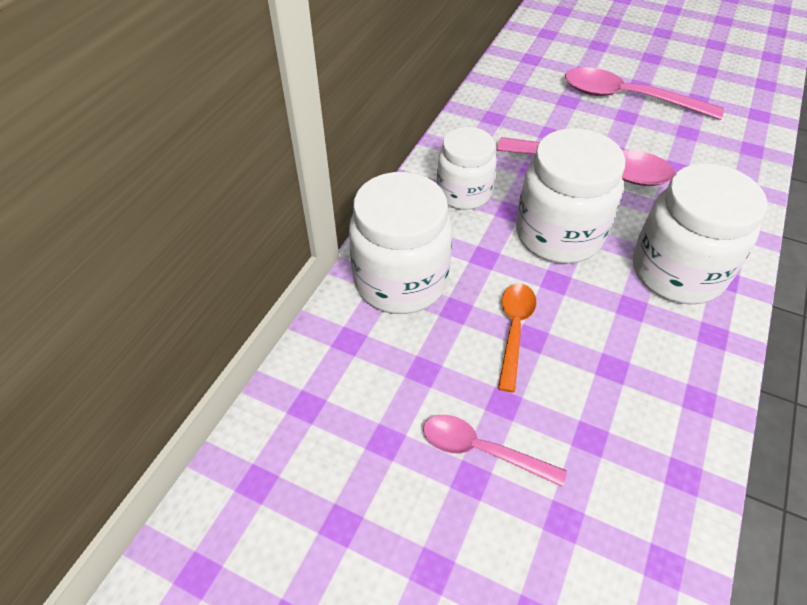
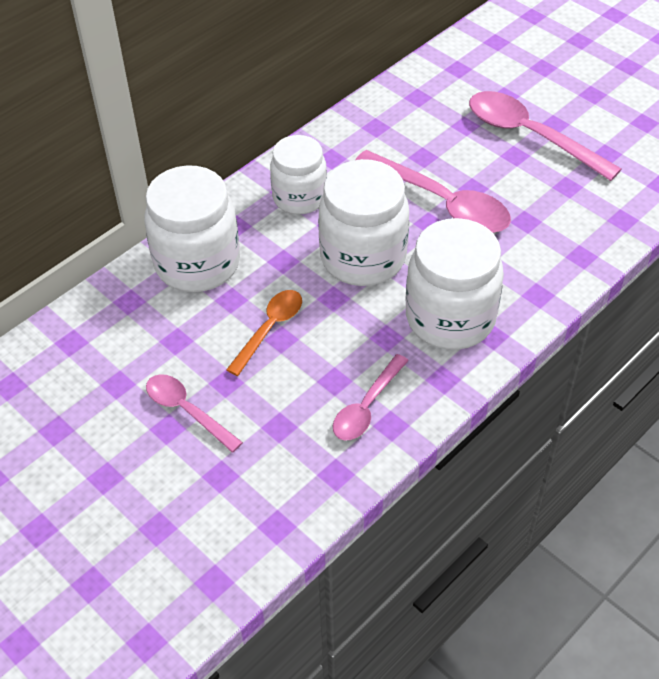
camera: 20 degrees right, 0 degrees up
none -> pink spoon [333,354,409,440]

